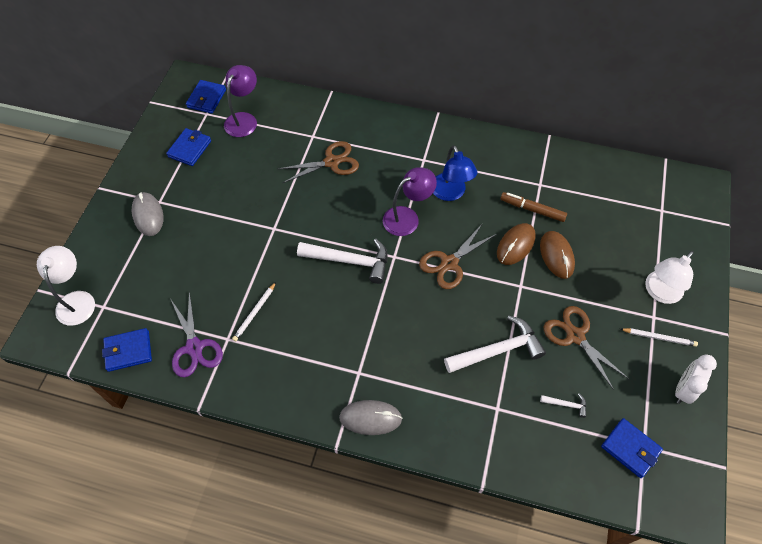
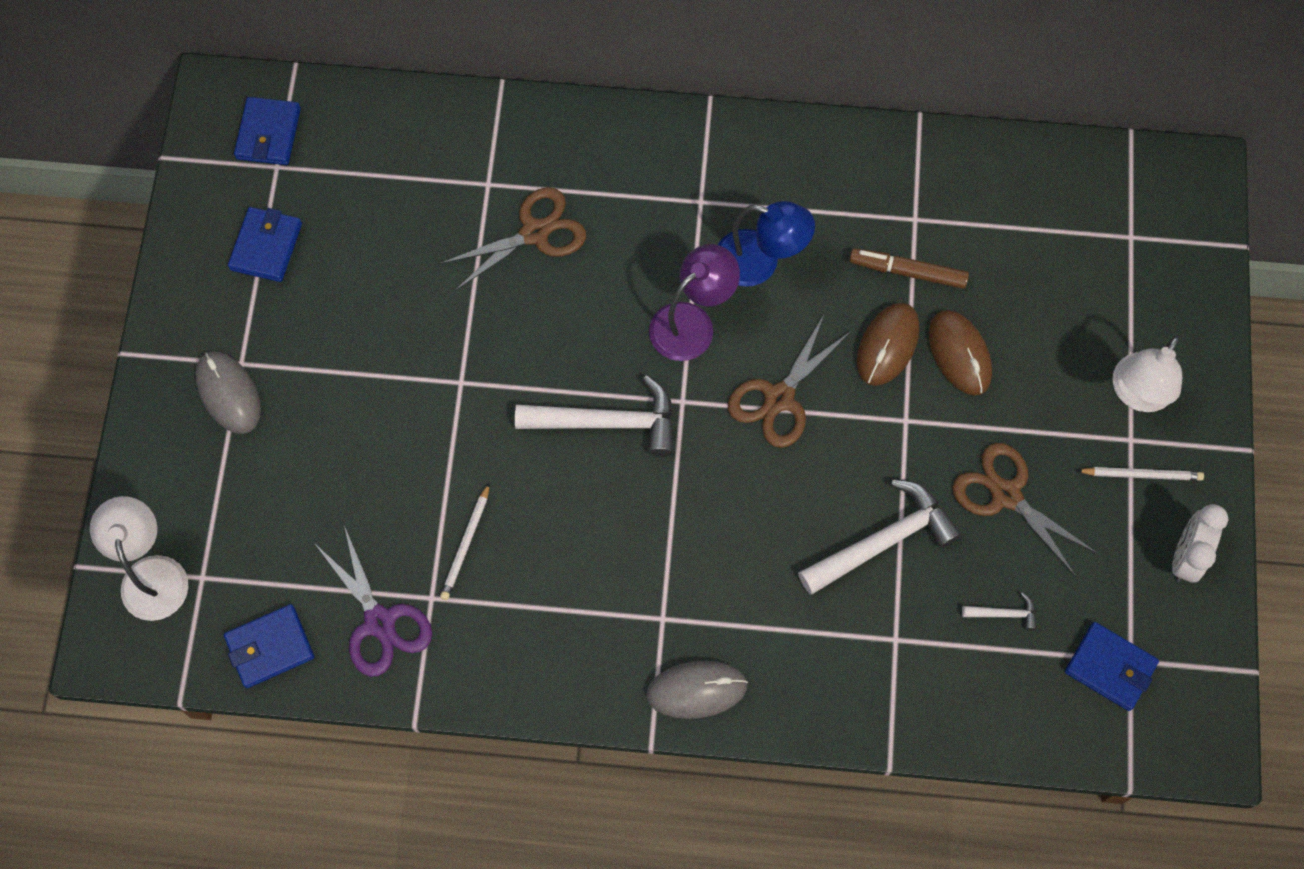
camera: 10 degrees left, 10 degrees up
purple lamp [224,65,257,137] -> none
blue lamp [433,145,478,201] -> blue lamp turned 45 degrees counterclockwise [718,201,815,287]

